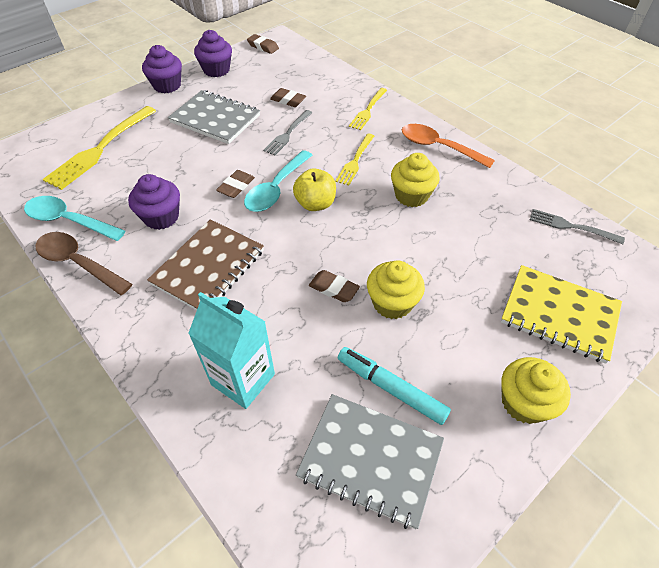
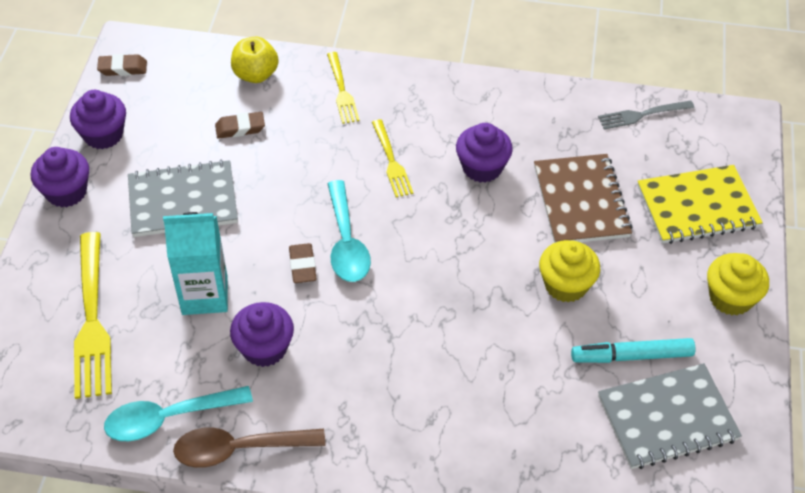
camera: 40 degrees left, 0 degrees up
brown notebook [147,219,264,310] -> brown notebook moved to [534,154,633,243]
turquoise carton [188,292,275,409] -> turquoise carton moved to [163,212,228,315]
grey fork [263,110,313,155] -> none
yellow apple [293,168,336,211] -> yellow apple moved to [231,37,279,83]
brown eraser [309,270,360,302] -> none
yellow cupcake [391,153,440,207] -> purple cupcake [456,123,513,183]
orange spoon [402,124,495,168] -> none

